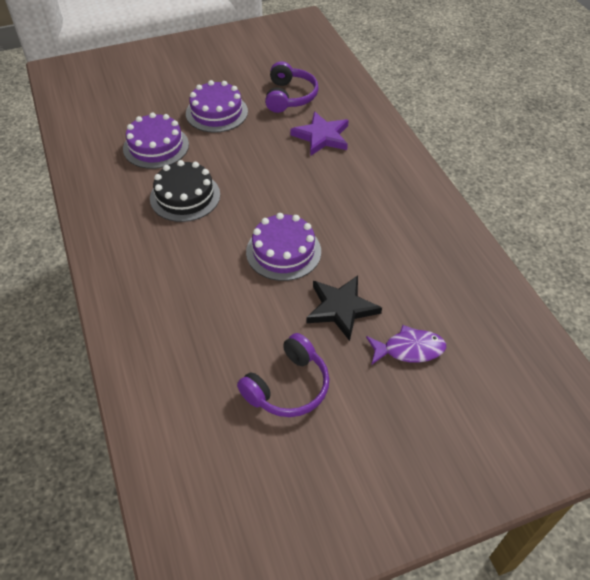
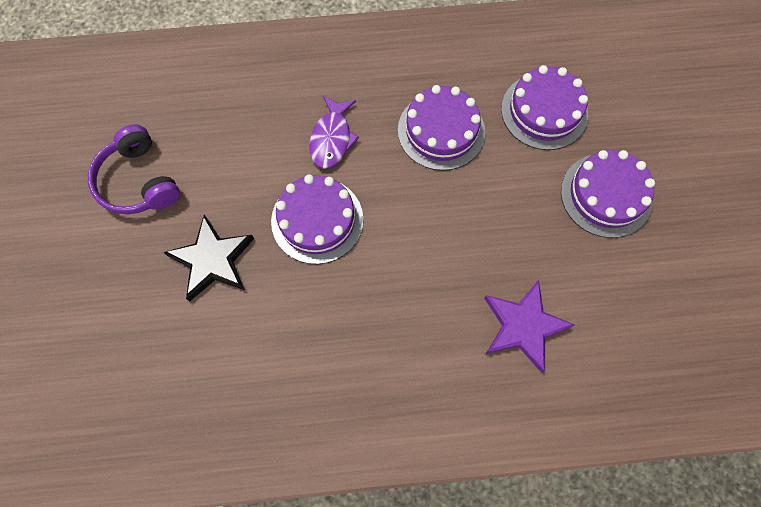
camera: 105 degrees right, 20 degrees up
black cake [150,160,220,222] -> purple cake [398,85,485,171]
purple headphones [265,61,319,113] -> none
purple fish [366,325,446,365] -> purple fish moved to [309,96,359,169]

